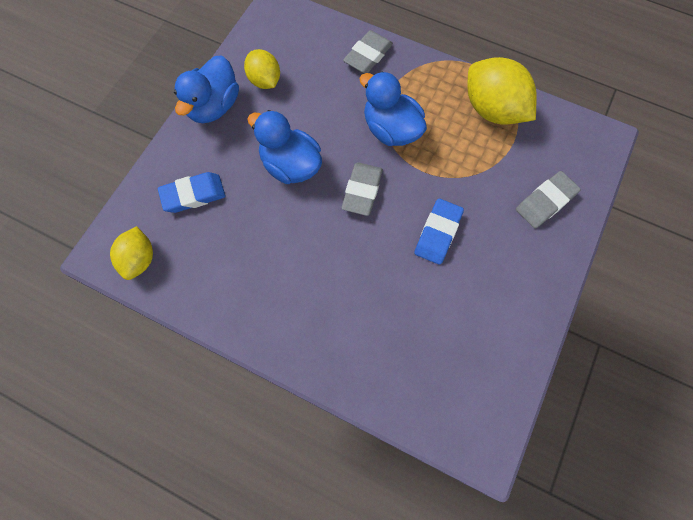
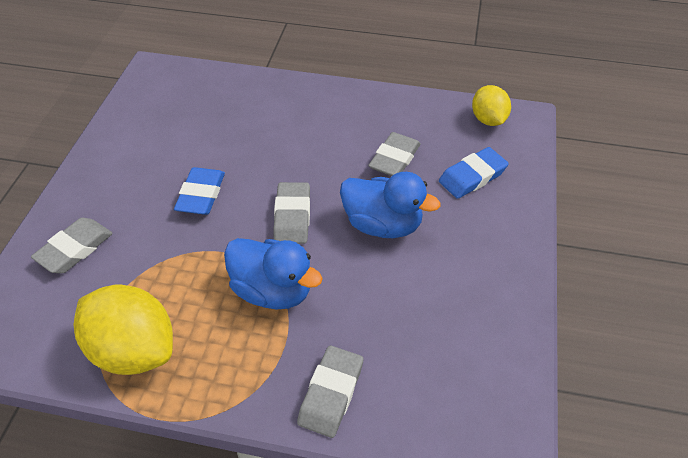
camera: 165 degrees right, 20 degrees down
blue duck [174,55,239,123] -> none
yellow lemon [244,49,280,89] -> none
none -> grey eraser [368,132,421,176]

